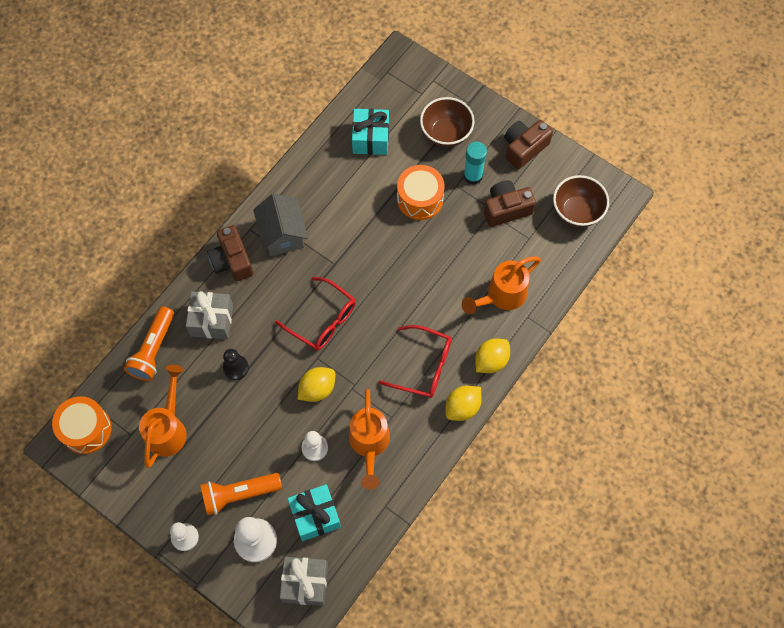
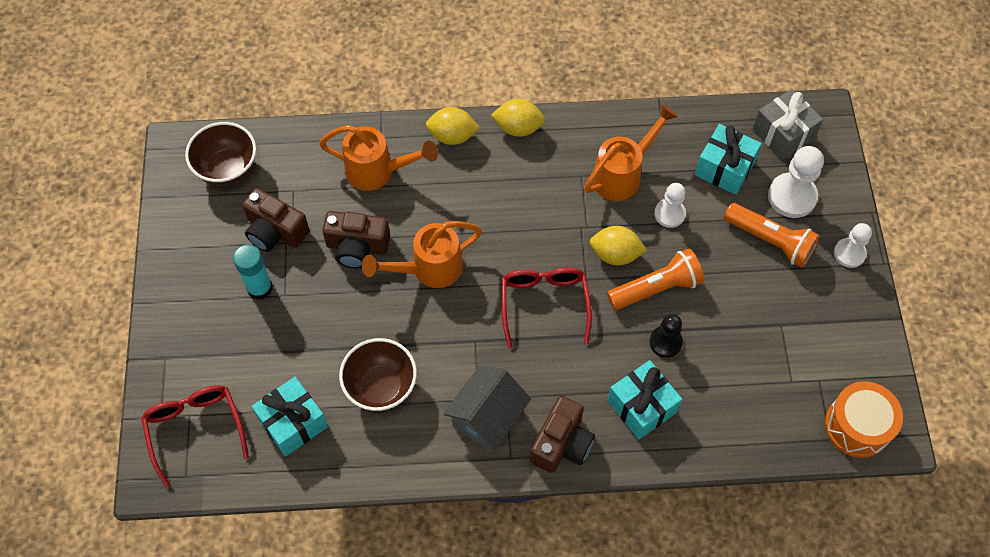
camera: 130 degrees left, 5 degrees down
orange flashlight [124,306,174,381] -> orange flashlight moved to [607,249,704,310]
orange watering can [139,365,187,468] -> orange watering can moved to [362,221,482,288]
grey gift [186,291,233,339] -> turquoise gift [607,360,682,439]
red glasses [379,325,451,398] -> red glasses moved to [141,385,249,488]
orange drum [397,165,445,220] -> none
brown bowl [420,97,475,147] -> brown bowl moved to [339,338,417,411]
brown camera [504,120,553,170] -> brown camera moved to [322,211,390,269]

